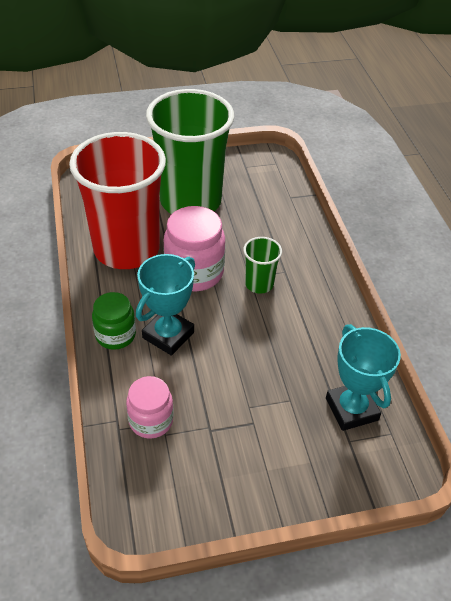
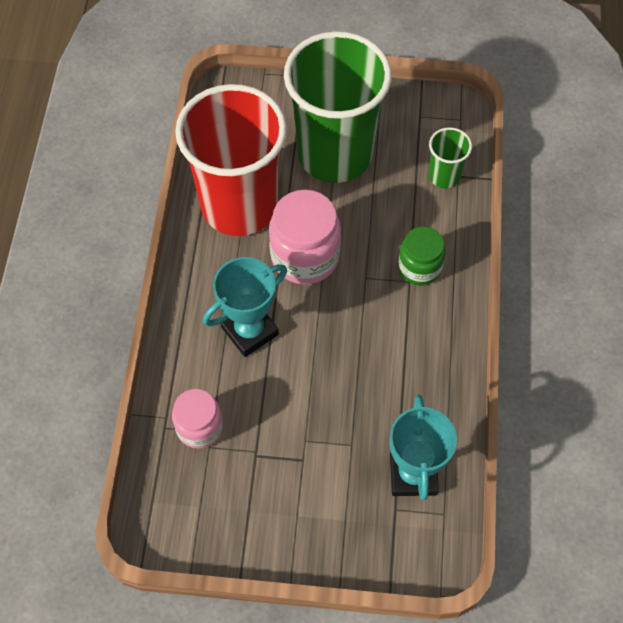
camera: 20 degrees right, 15 degrees up
green jar [92,292,136,350] -> green jar moved to [398,226,446,286]
green cup [243,237,282,294] -> green cup moved to [429,127,472,188]

